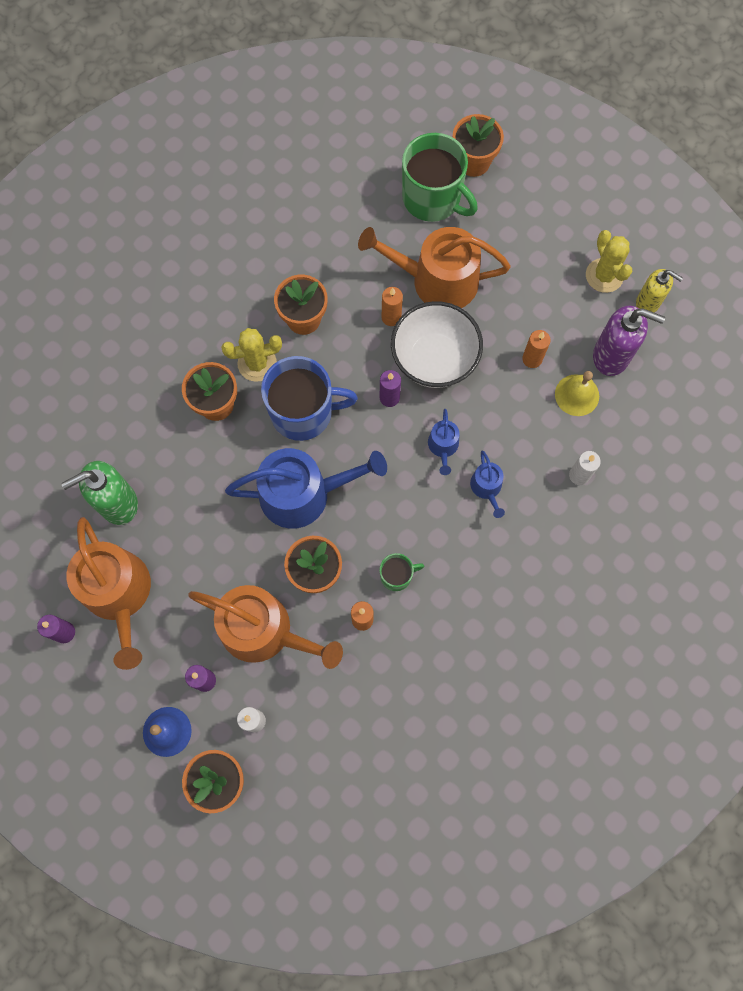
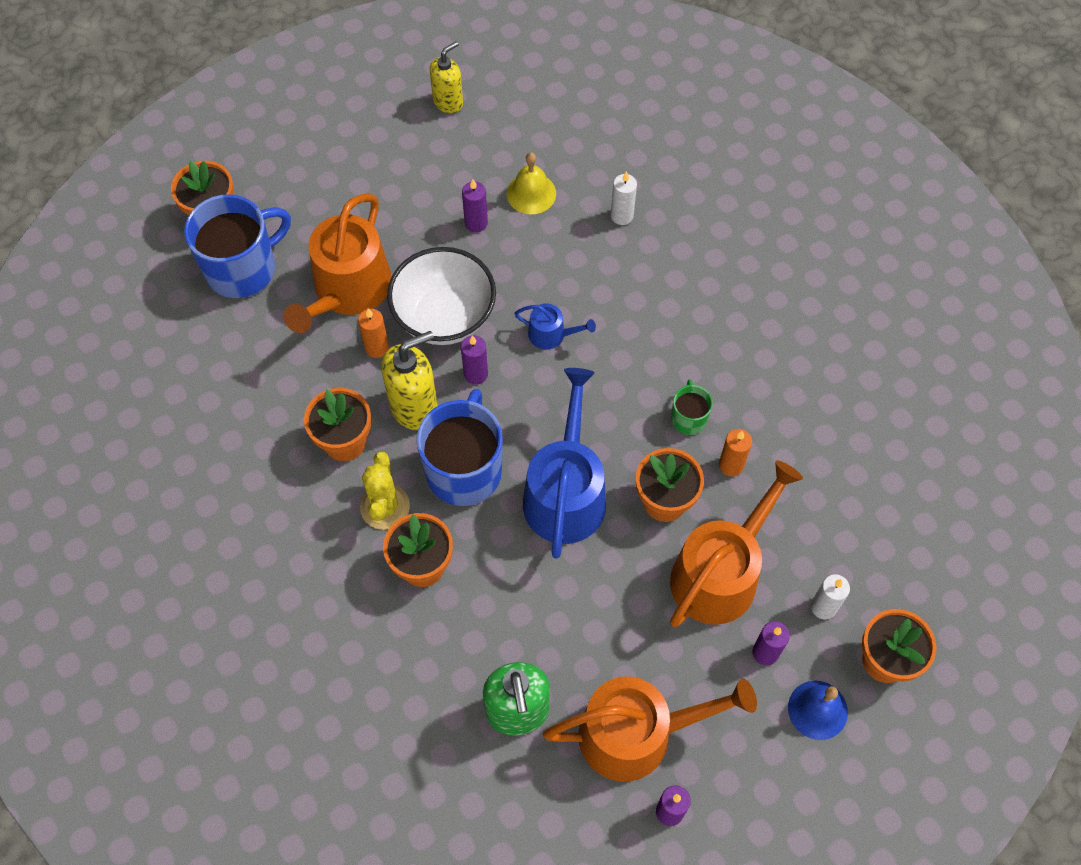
camera: 75 degrees left, 10 degrees down
green mug [402,133,478,222] -> blue mug [184,194,291,298]
blue watering can [470,450,505,518] -> none
orange candle [522,330,551,368] -> purple candle [462,179,488,232]
yellow cactus [586,230,632,293] -> none
purple soap dispenser [593,305,665,376] -> none
none -> yellow soap dispenser [381,331,438,430]

